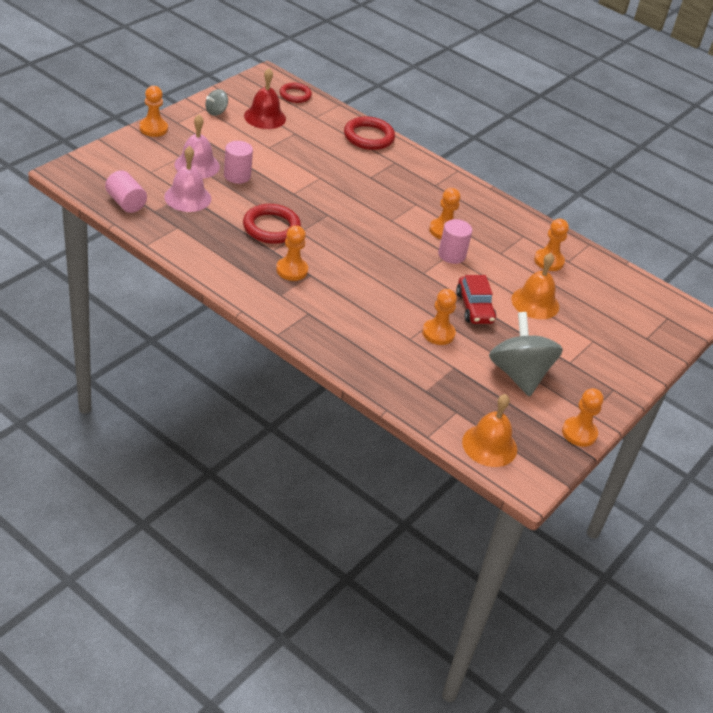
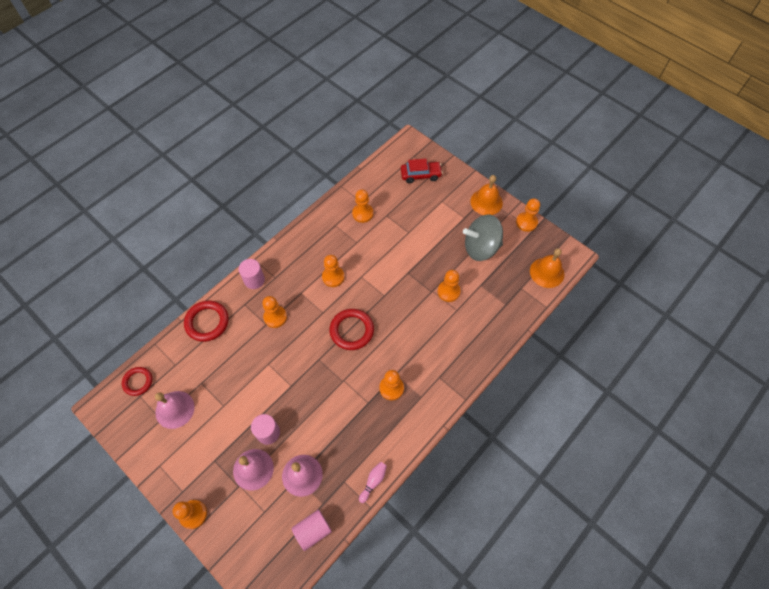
camera: 80 degrees left, 20 degrees up
grey spinning top [205,89,228,116] -> none
red ring [243,204,301,244] -> red ring moved to [330,309,374,350]
red bell [244,68,286,129] -> pink bell [155,391,195,429]
pink cylinder [438,219,472,264] -> pink cylinder moved to [239,259,265,289]
red car [456,275,496,324] -> red car moved to [401,159,443,183]
orange bell [511,253,559,319] -> orange bell moved to [470,175,503,215]
none -> orange pawn [262,296,287,328]
none -> pink bowling pin [359,462,387,503]

